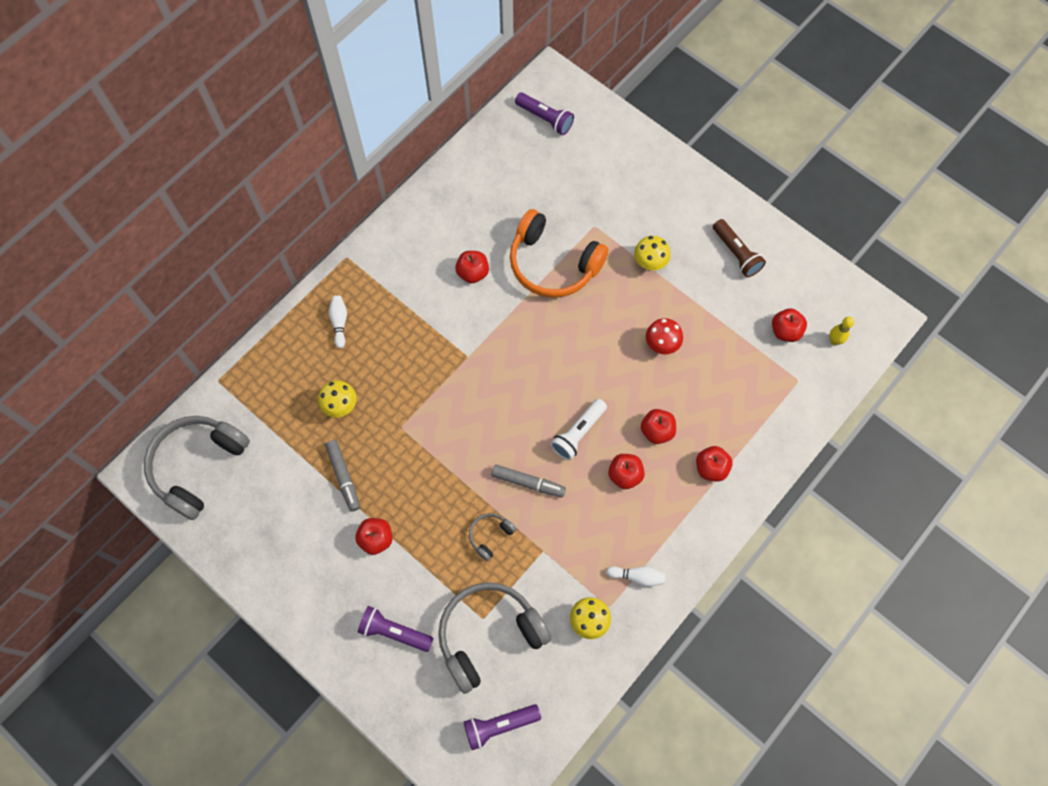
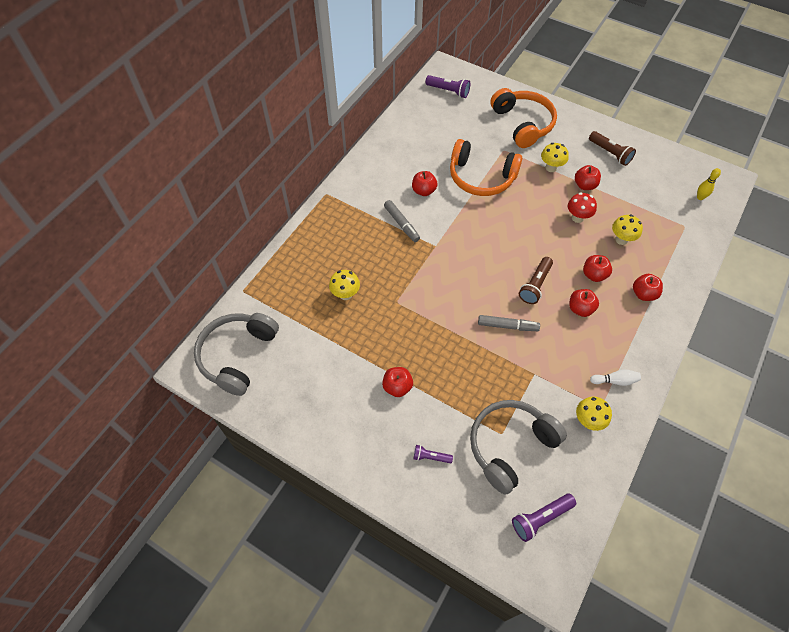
camera: 10 degrees left, 10 degrees down
grey marker [325,440,360,512] -> grey marker moved to [384,200,420,242]
white bowling pin [329,295,347,348] -> none
purple flashlight [358,606,434,652] -> purple flashlight [414,445,453,463], size x0.61
grey headphones [469,513,516,561] -> none
white flashlight [550,399,607,460] -> brown flashlight [519,257,553,304]
red apple [772,308,807,342] -> red apple moved to [575,165,601,190]
none -> orange headphones [490,88,557,148]
none -> yellow mushroom [612,214,643,245]

